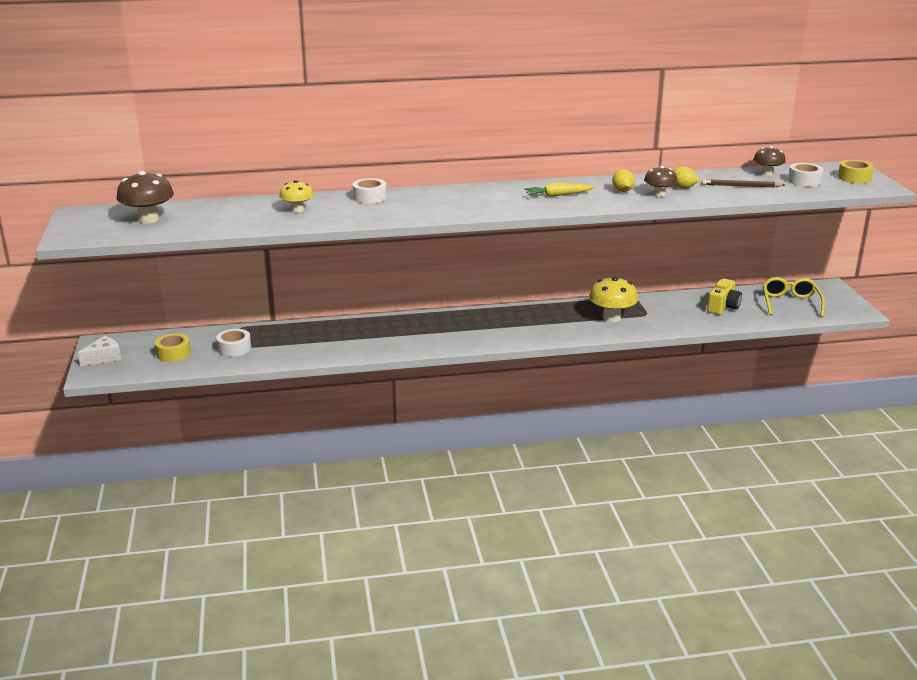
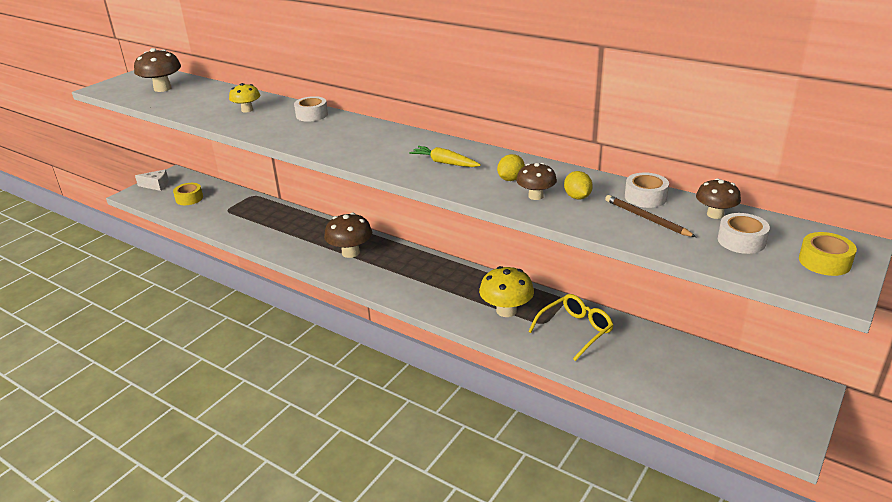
camera: 45 degrees right, 5 degrees up
white tape [216,329,251,357] -> white tape moved to [625,172,669,208]
yellow camera [707,278,742,315] -> none
yellow glasses [762,277,825,317] -> yellow glasses moved to [528,294,614,361]
none -> brown mushroom [324,213,372,258]

